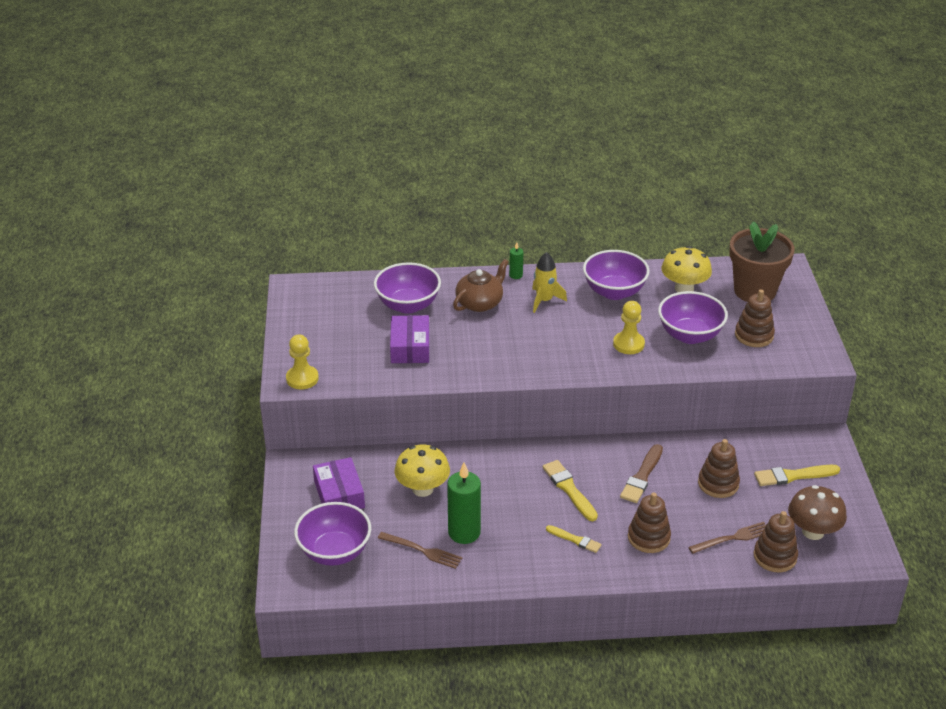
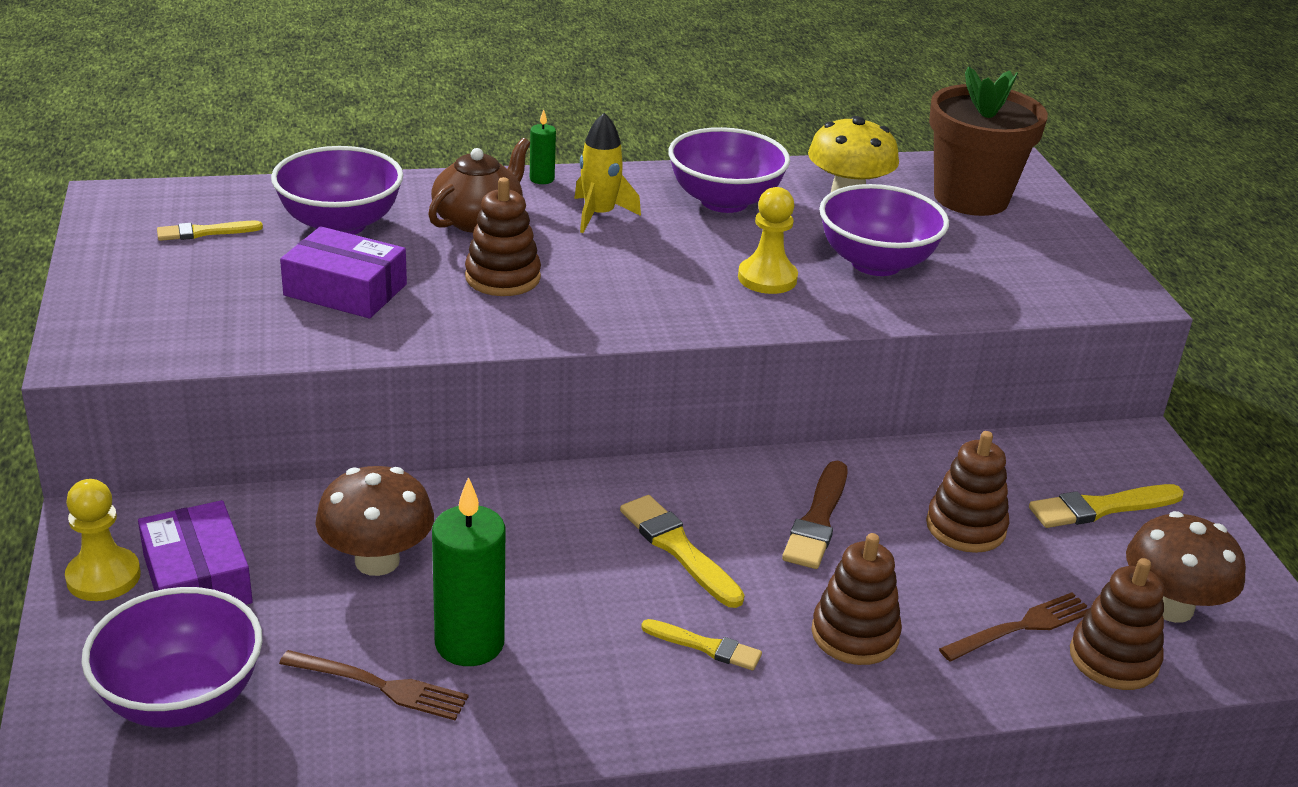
camera: 10 degrees left, 5 degrees down
yellow pawn [286,334,319,389] -> yellow pawn moved to [65,479,141,601]
purple box [390,315,429,363] -> purple box turned 60 degrees counterclockwise [280,226,407,318]
yellow mushroom [394,445,450,497] -> brown mushroom [315,466,434,576]
brown stacking toy [735,290,775,347] -> brown stacking toy moved to [465,177,541,296]
none -> yellow brush [157,221,263,241]

